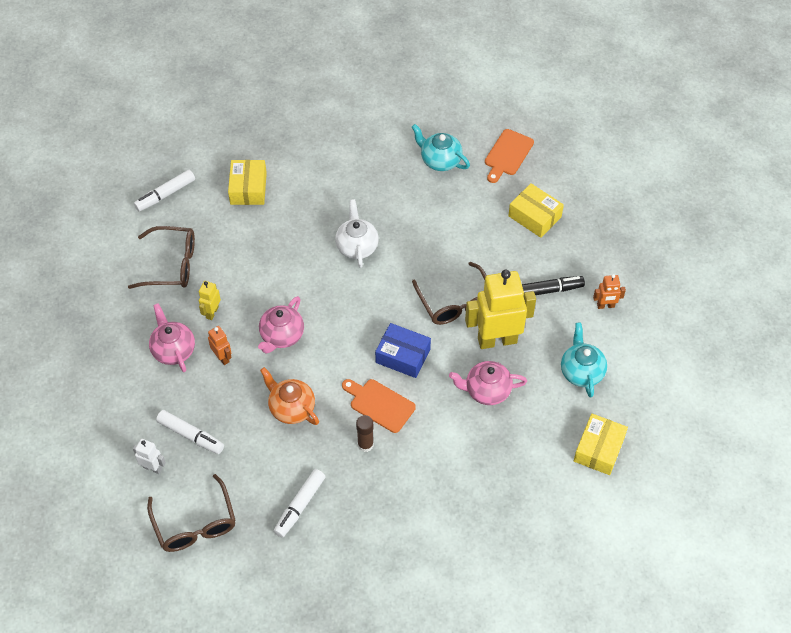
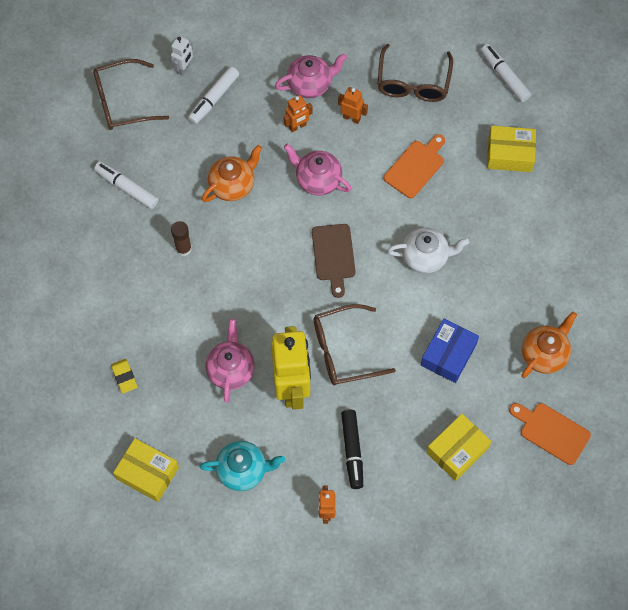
camera: 95 degrees right, 10 degrees up
yellow robot [199,281,221,320] -> orange robot [338,87,368,124]
orange cutting board [342,379,416,433] -> orange cutting board moved to [384,134,445,198]
blue box [375,323,431,378] -> blue box moved to [421,319,479,383]
turquoise teapot [412,124,470,171] -> orange teapot [522,312,577,378]
none -> yellow eraser [111,359,138,393]
none -> brown cutting board [312,224,356,298]

